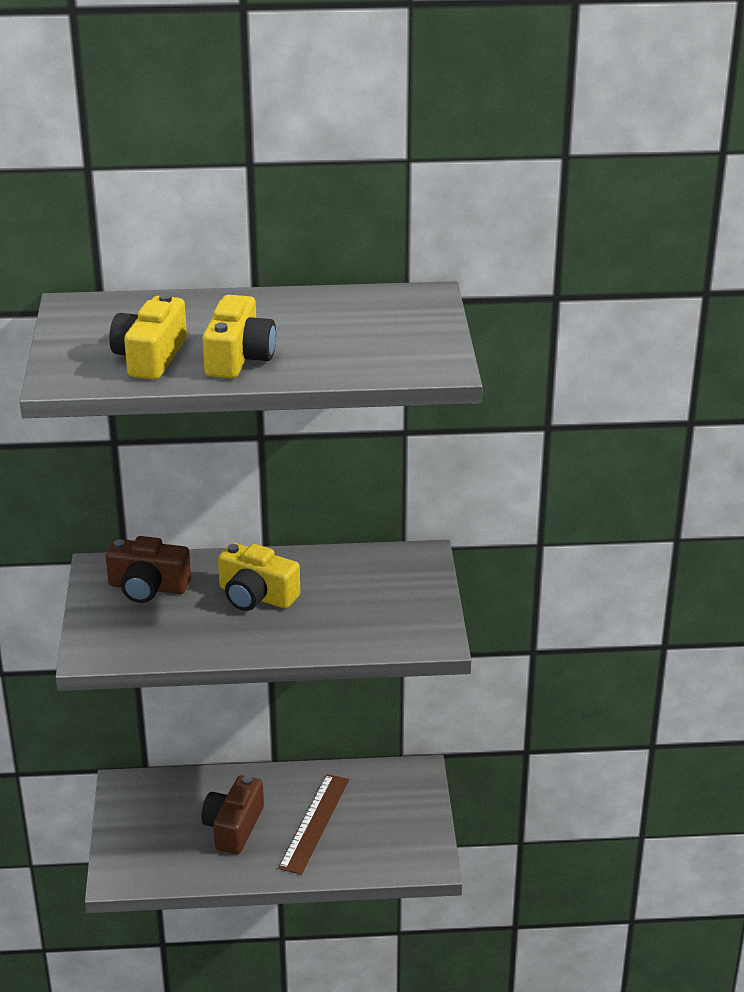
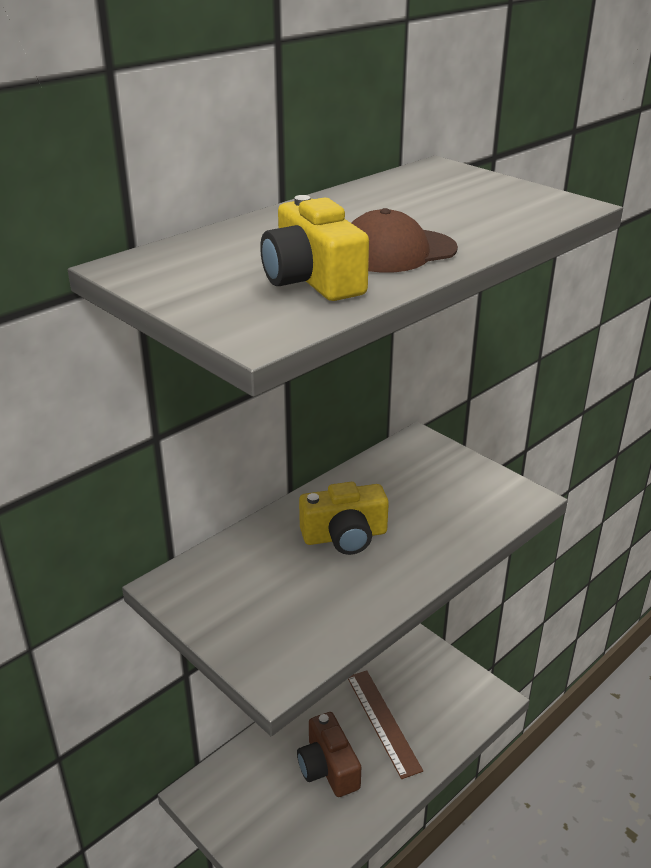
camera: 40 degrees left, 0 degrees up
brown camera [106,536,191,603] -> none
yellow camera [202,295,276,379] -> brown cap [352,208,458,273]

